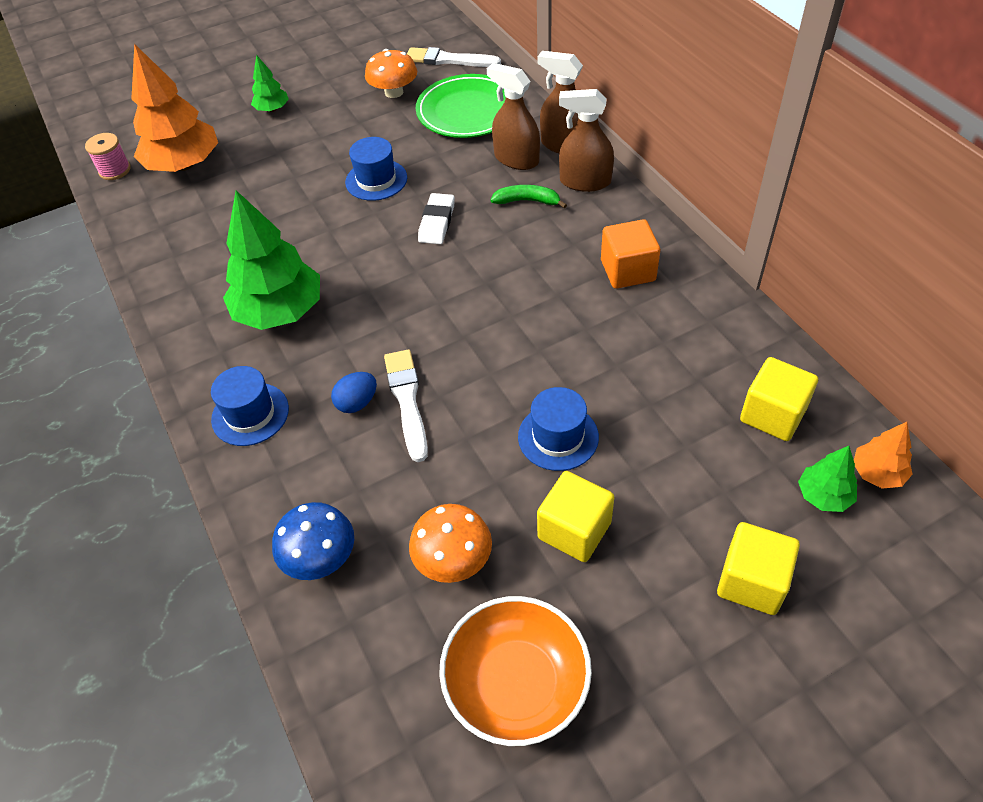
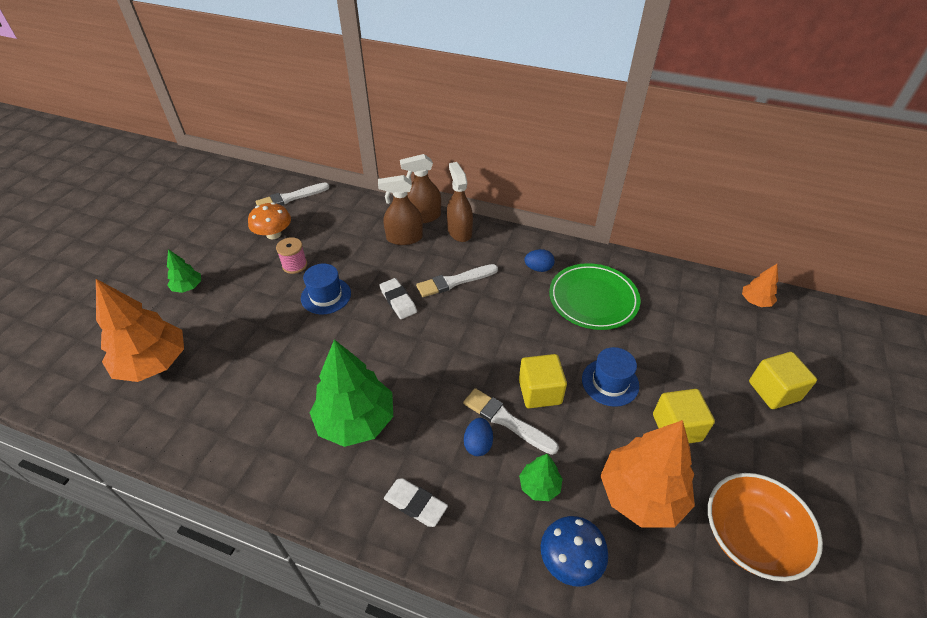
camera: 45 degrees left, 5 degrees down
pink spool [85,133,131,180] -> pink spool moved to [276,237,307,274]
blue hat [211,366,289,446] -> white eraser [384,478,448,527]
orange mushroom [409,504,492,583] -> orange tree [600,420,695,528]
green plate [416,74,506,138] -> green plate moved to [549,263,641,330]
green banana [490,185,567,209] -> none
brown spray bottle [559,89,614,192] -> brown spray bottle turned 105 degrees clockwise [447,162,473,242]
orange cube [601,219,660,289] -> blue egg [524,249,555,272]
yellow cube [740,357,818,441] -> yellow cube moved to [519,354,567,408]
green tree [798,446,857,512] -> green tree moved to [519,454,563,501]
none -> white brush [416,264,498,297]

